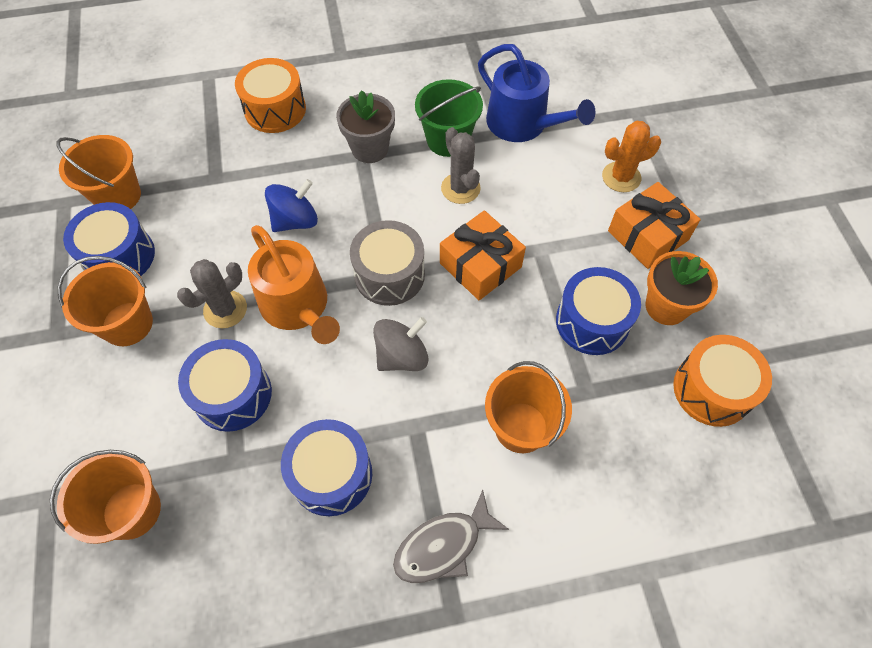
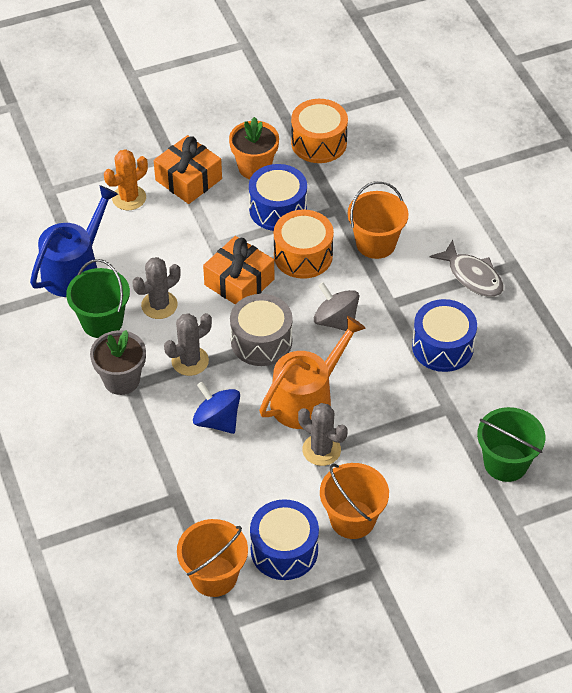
camera: 100 degrees left, 10 degrees down
orange bucket [50,450,161,544] -> green bucket [477,407,545,482]
blue drum [178,339,272,432] -> none
orange drum [235,58,306,133] -> orange drum moved to [274,210,334,279]
orange cactus [602,121,661,192] -> orange cactus turned 75 degrees clockwise [104,149,148,210]
none -> grey cactus [164,313,212,376]

